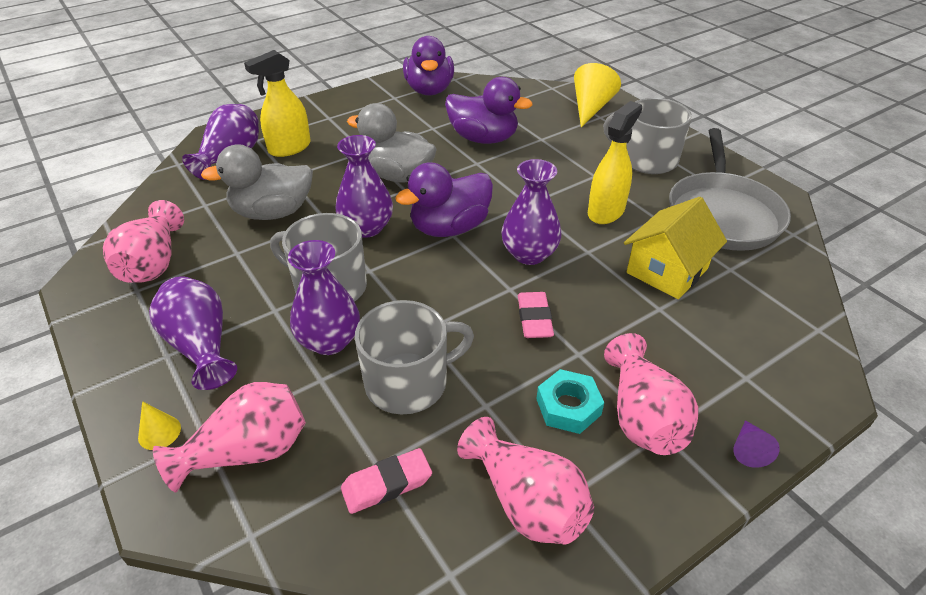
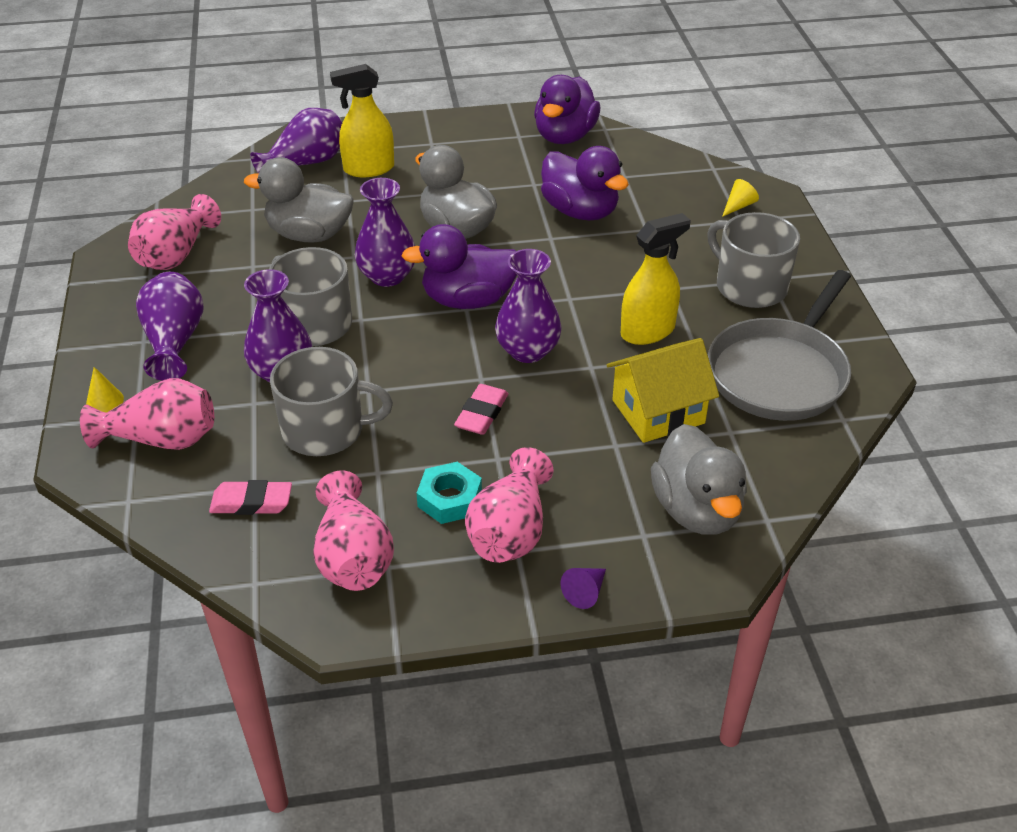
camera: 25 degrees right, 0 degrees up
yellow cone [574,63,621,127] -> yellow cone [722,179,759,217], size x0.50
none -> grey duck [651,424,747,535]

